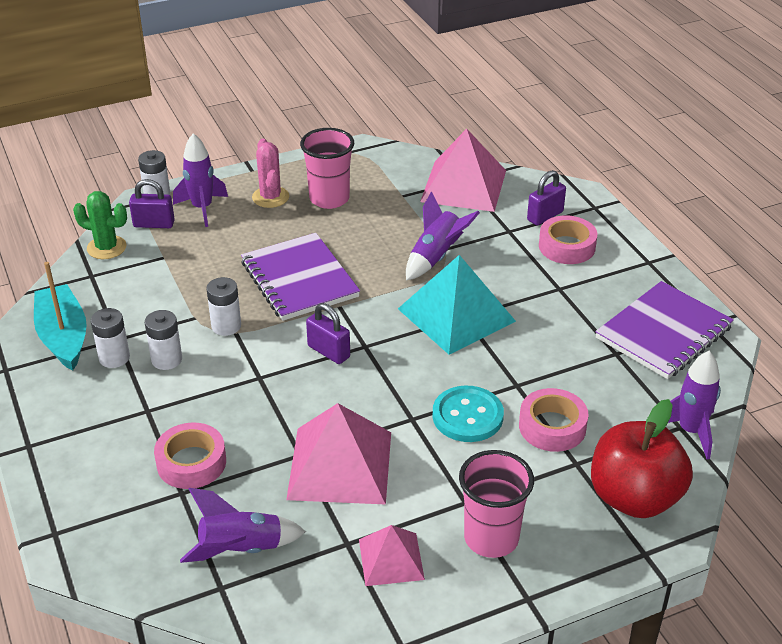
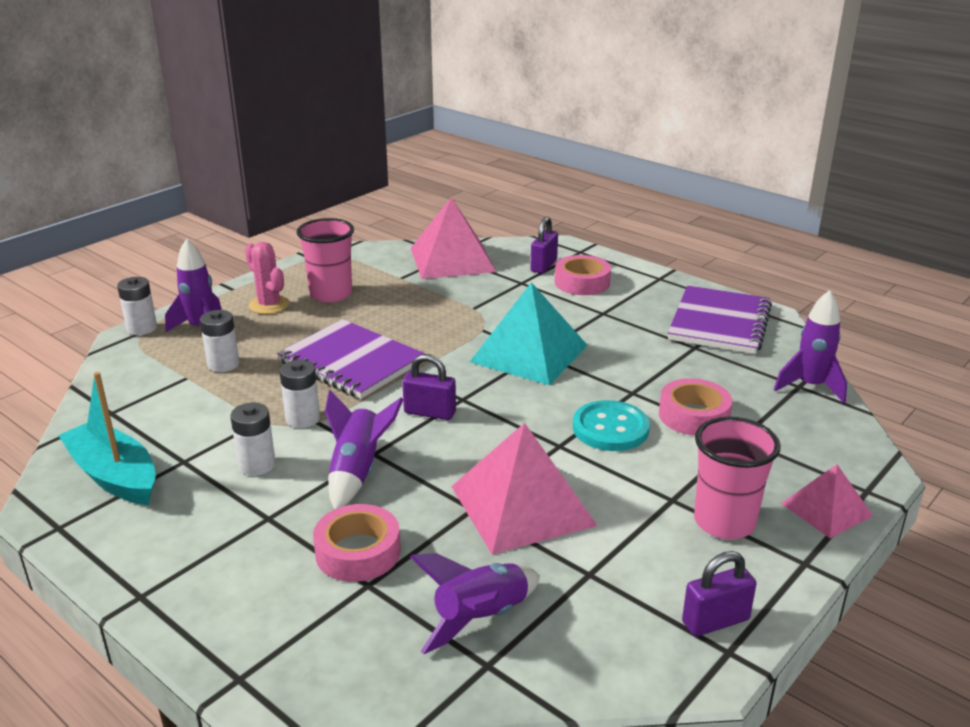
camera: 25 degrees left, 10 degrees down
green cactus [73,191,127,259] -> none
white battery [91,308,130,368] -> white battery moved to [200,310,239,372]
purple padlock [129,179,175,228] -> purple padlock moved to [682,551,757,636]
pink pyramid [359,525,425,586] -> pink pyramid moved to [781,464,873,538]
purple rocket [406,191,480,281] -> purple rocket moved to [325,390,404,509]
red apple [591,399,693,518] -> none

